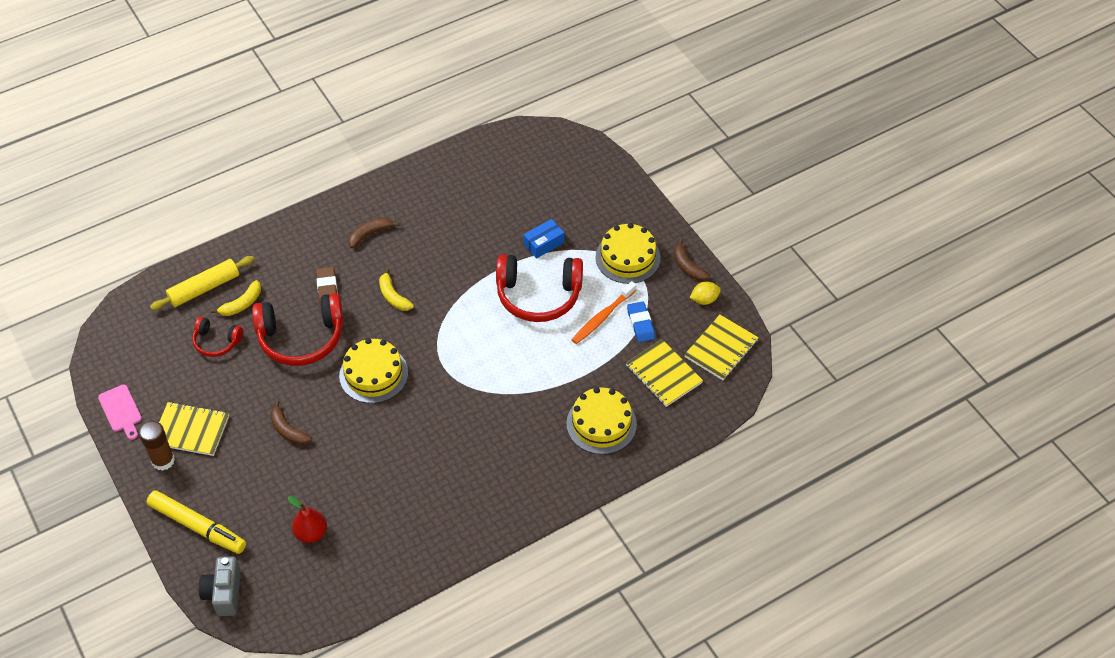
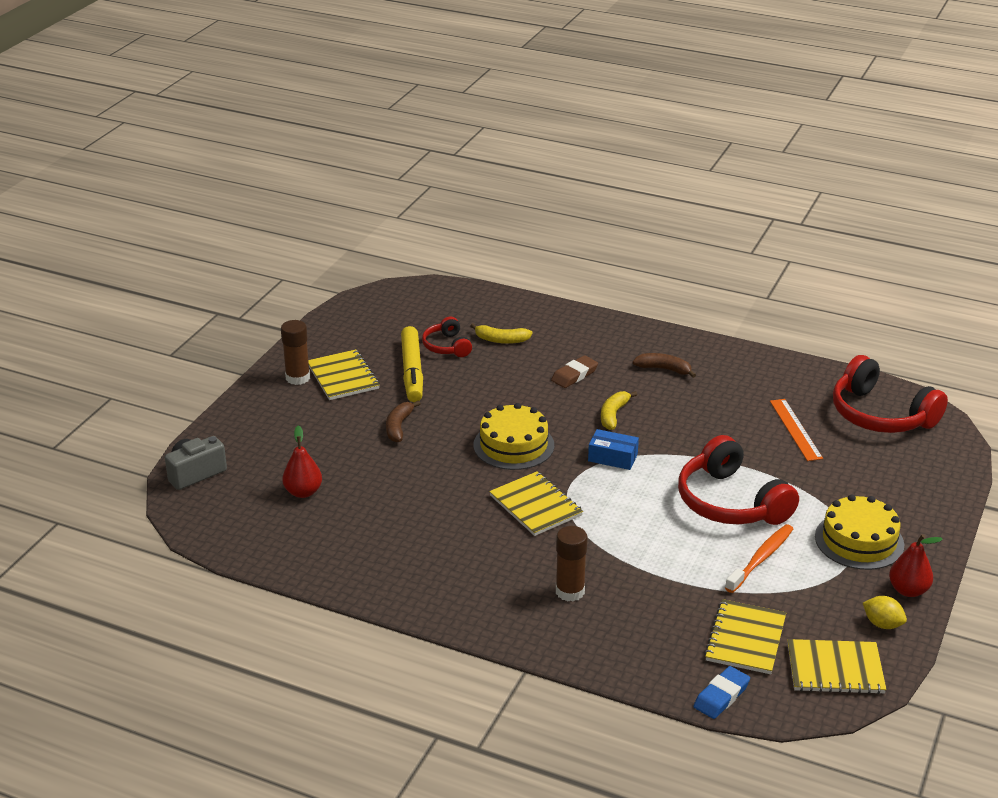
camera: 55 degrees right, 20 degrees down
pink cutting board [98,384,142,440] -> none
yellow marker [147,491,246,554] -> yellow marker moved to [401,326,423,402]
yellow rolling pin [150,256,254,310] -> none
red headphones [252,293,344,366] -> red headphones moved to [833,355,948,433]
blue box [523,219,564,259] -> blue box moved to [588,429,639,470]
yellow cake [566,387,637,454] -> none
orange toothbrush [572,281,636,344] -> orange toothbrush turned 120 degrees clockwise [725,524,793,593]
blue eraser [627,301,655,342] -> blue eraser moved to [694,666,750,719]
brown banana [674,239,710,281] -> red pear [889,534,943,597]
none -> yellow notebook [489,471,583,536]
none -> brown glue stick [556,526,588,602]
none -> orange ruler [770,399,823,461]

